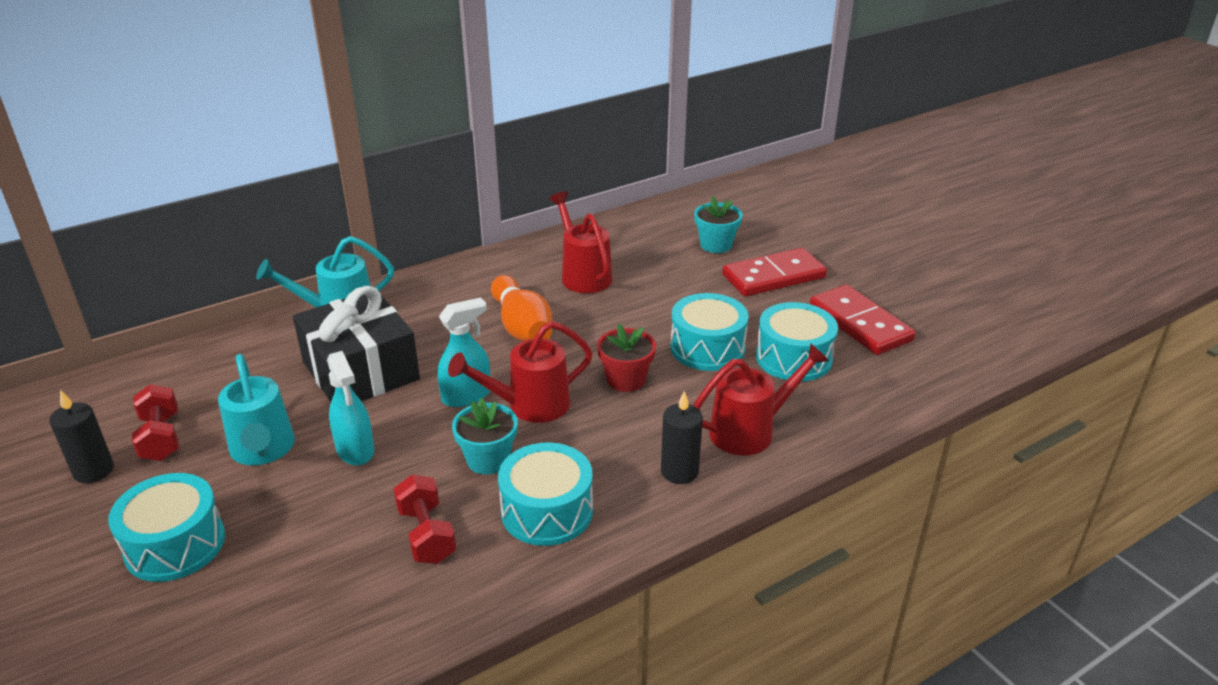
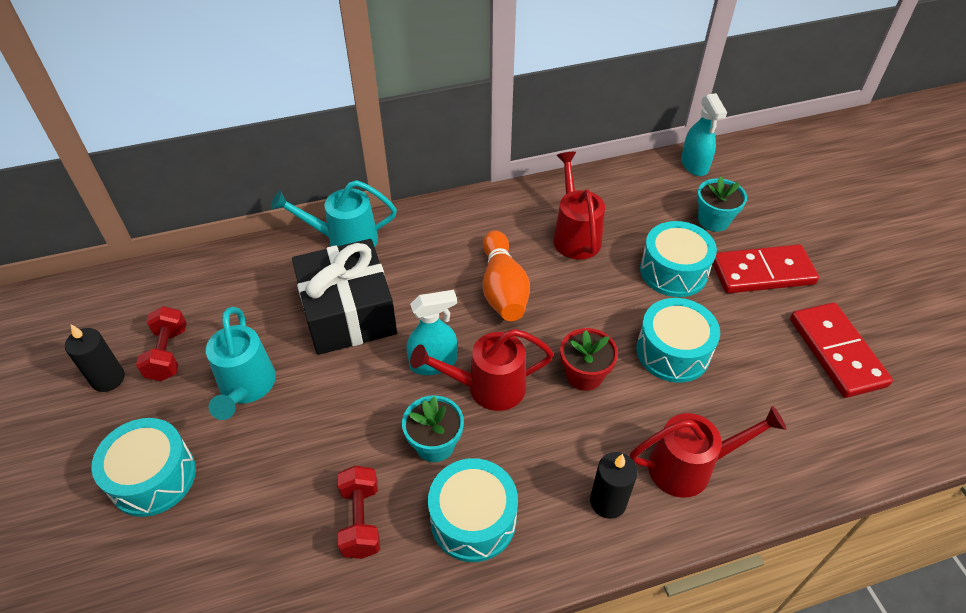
camera: 15 degrees right, 15 degrees up
turquoise spray bottle [327,351,374,466] -> turquoise spray bottle moved to [681,93,727,176]
turquoise drum [756,302,838,381] -> turquoise drum moved to [640,221,717,297]

